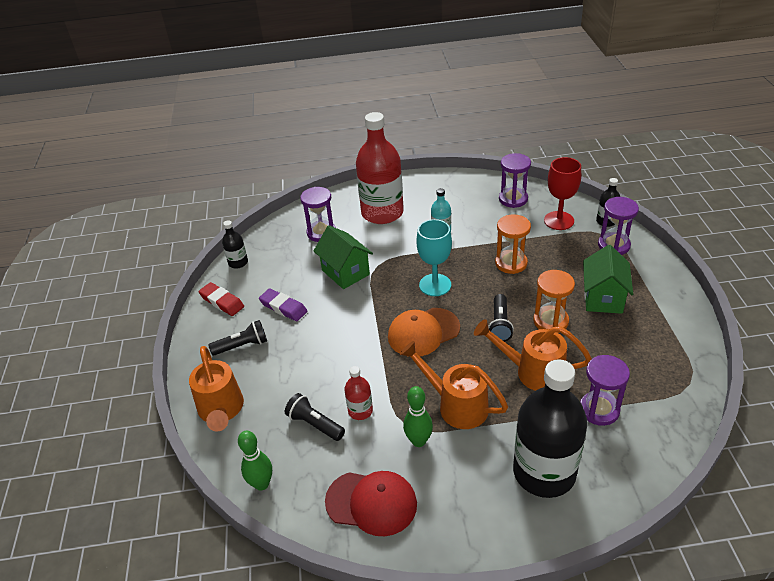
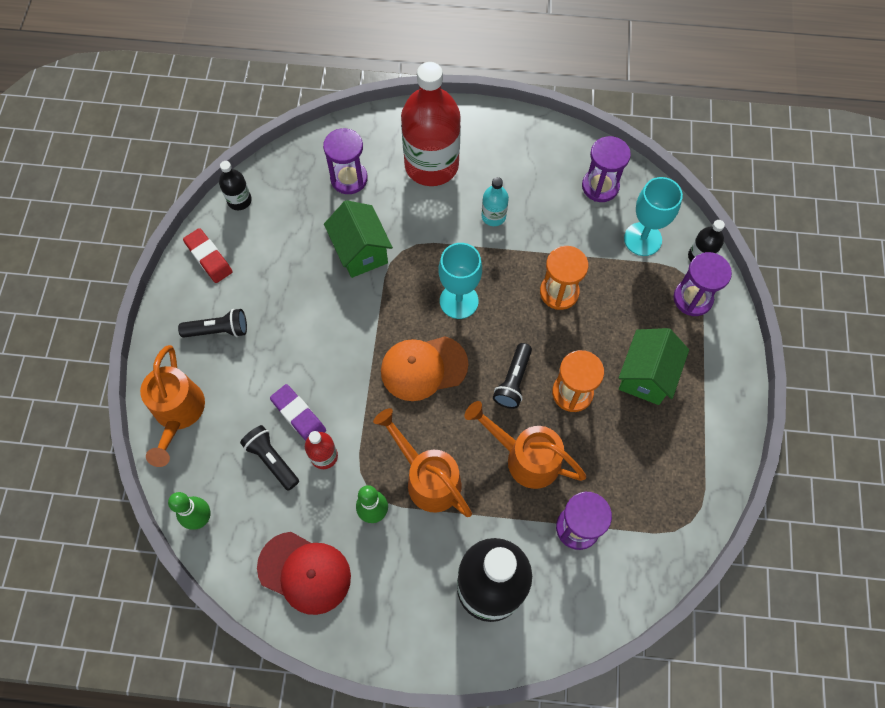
camera: 10 degrees right, 25 degrees up
purple eraser [259,288,308,321] -> purple eraser moved to [270,384,326,441]
red goblet [544,157,581,230] -> turquoise goblet [624,177,683,256]

